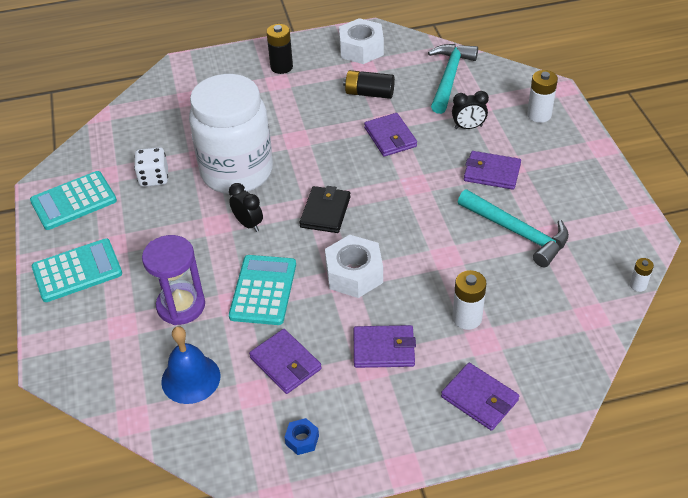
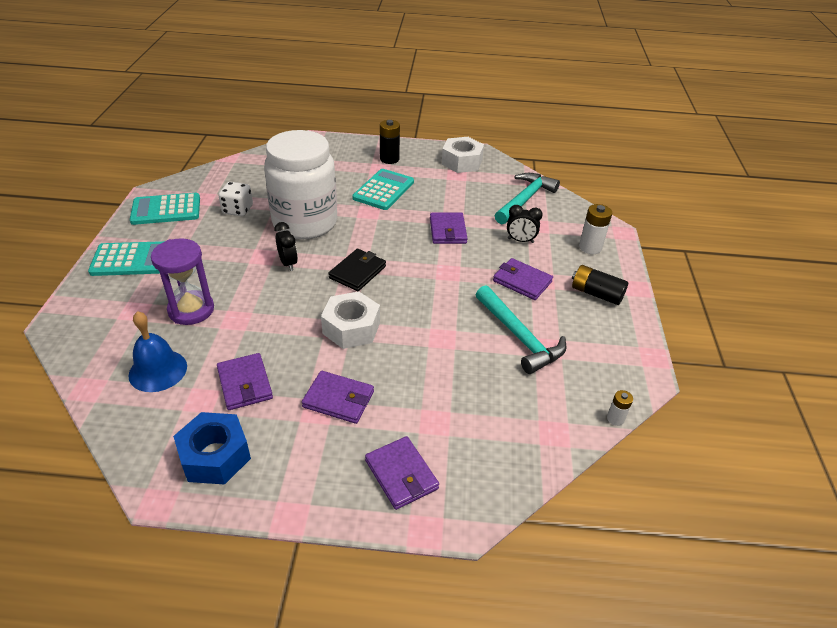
camera: 15 degrees right, 5 degrees down
turquoise calculator [229,255,296,325] -> turquoise calculator moved to [352,169,414,210]
blue nut [284,418,319,455] -> blue nut [173,412,251,485], size x2.07
black battery [343,70,395,99] -> black battery moved to [572,265,628,305]
white battery [452,270,487,330] -> none

